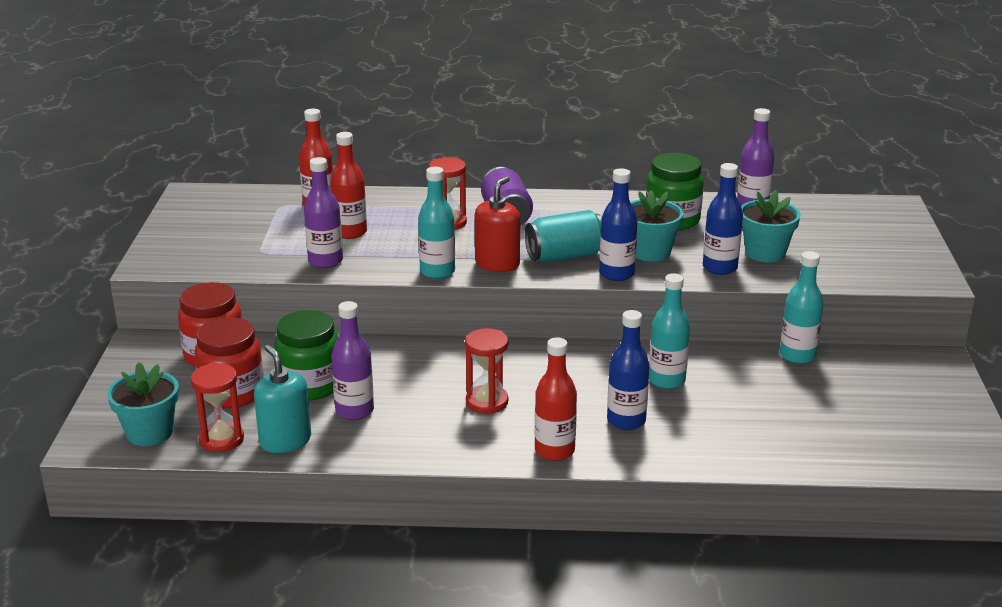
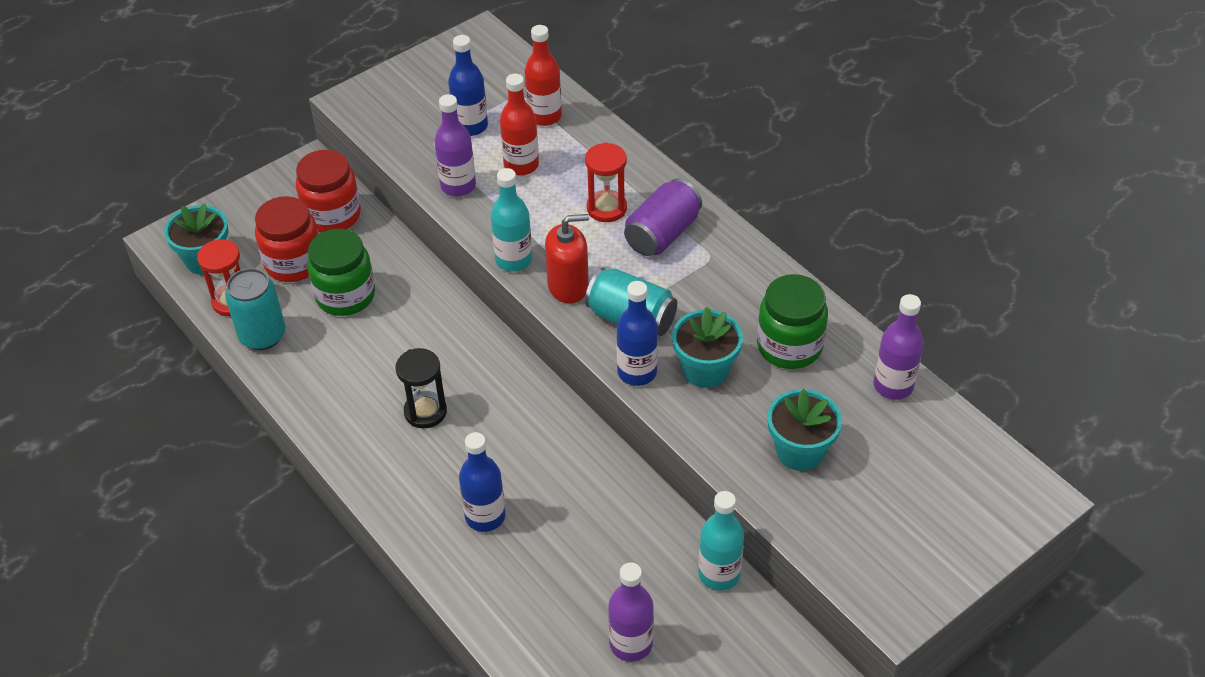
camera: 50 degrees right, 20 degrees up
turquoise soap dispenser [254,345,311,453] -> turquoise can [225,268,285,350]
purple bottle [331,301,374,420] -> purple bottle moved to [608,562,654,662]
red hourglass [465,328,509,414] -> black hourglass [396,348,447,428]
red bottle [535,337,577,461] -> none
turquoise bottle [649,273,690,389] -> none
blue bottle [703,163,743,275] -> blue bottle moved to [448,35,488,136]

